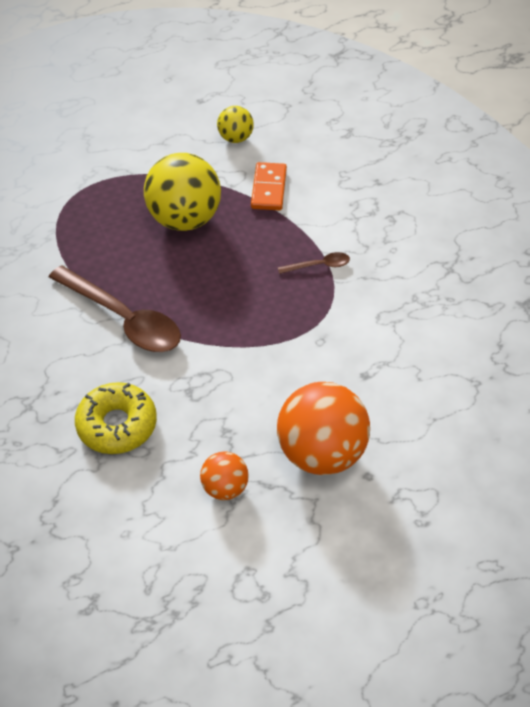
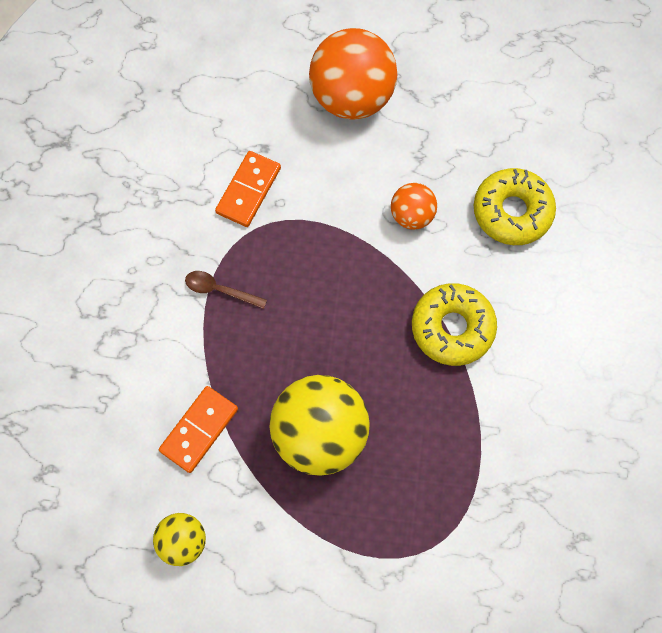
camera: 150 degrees left, 20 degrees up
brown spoon [49,265,181,352] -> yellow donut [412,283,497,366]
orange ball [200,451,249,500] -> orange ball moved to [391,183,437,230]
none -> orange domino [215,151,281,227]

